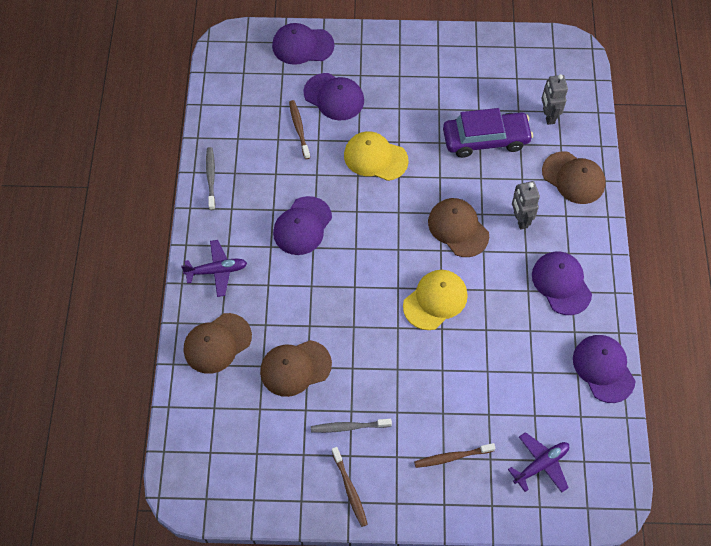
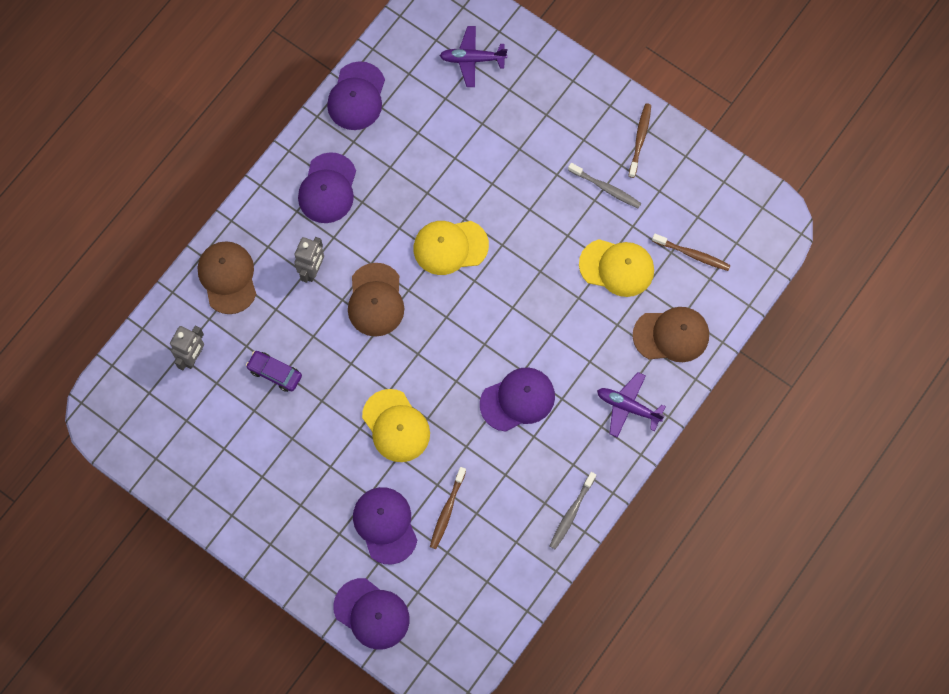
camera: 145 degrees left, 10 degrees up
brown cap [260,340,332,397] -> yellow cap [579,239,654,297]
brown toothbrush [414,443,495,468] -> brown toothbrush moved to [652,234,731,271]
purple car [443,108,533,158] -> purple car [246,351,302,392], size x0.54

